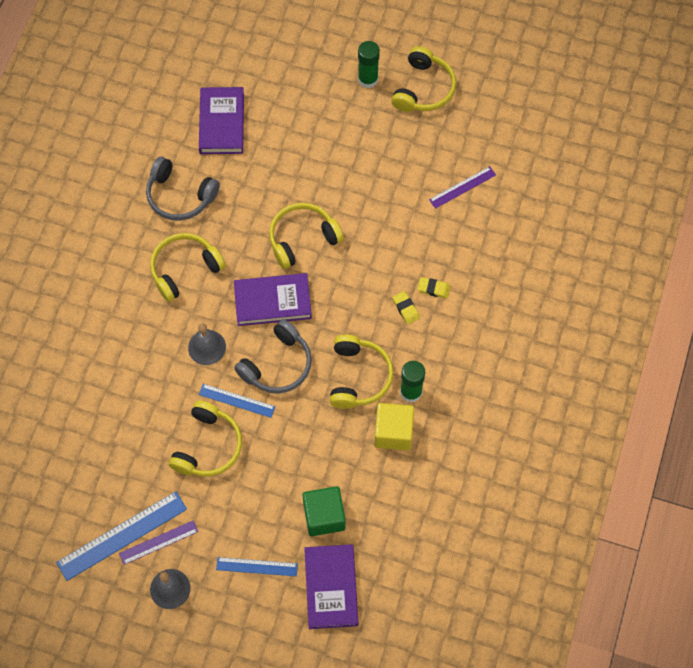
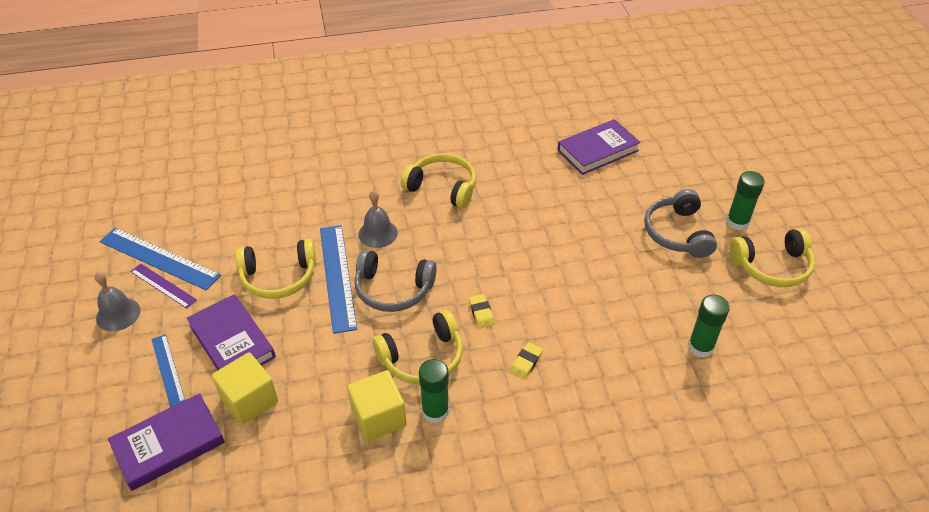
camera: 60 degrees right, 20 degrees down
grey headphones [146,156,220,221] -> grey headphones moved to [644,189,717,258]
blue ruler [199,384,275,418] -> blue ruler [320,225,357,334], size x1.71
purple book [234,273,312,326] -> purple book moved to [187,294,276,370]
yellow headphones [269,203,344,269] -> none
green cube [302,486,345,536] -> yellow cube [212,352,278,425]
yellow eraser [417,277,450,299] -> yellow eraser moved to [469,294,495,328]
purple ruler [429,166,496,209] -> green glue stick [688,295,730,358]

